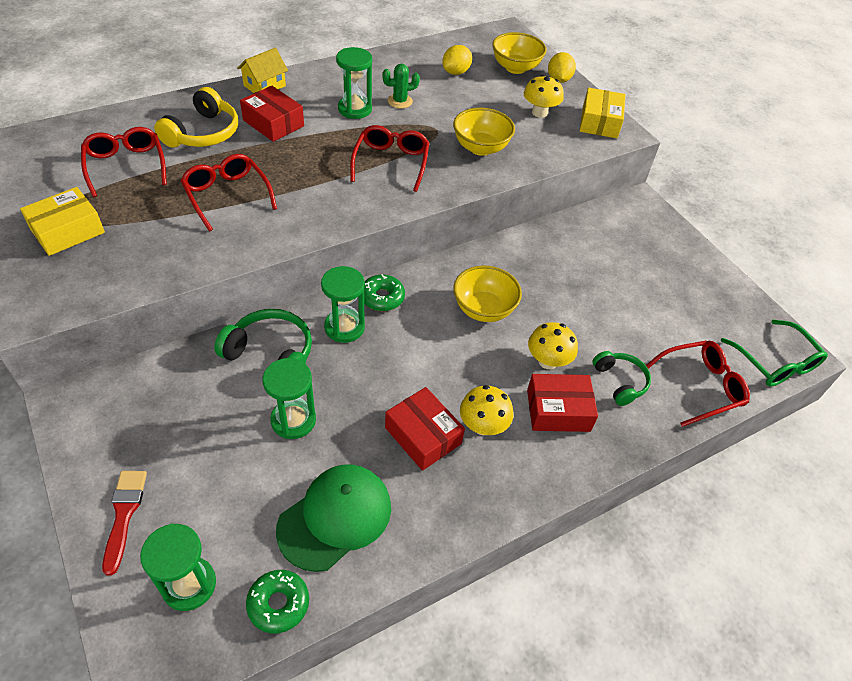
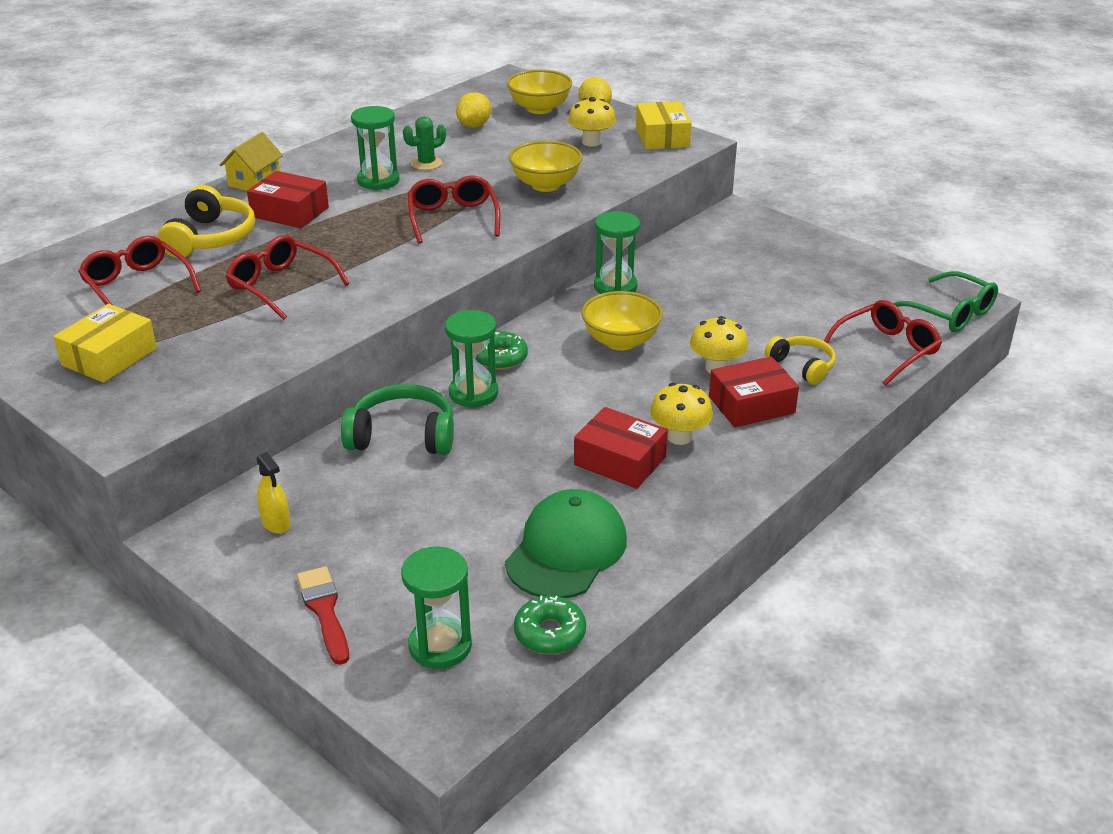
camera: 15 degrees left, 15 degrees down
green hourglass [263,358,316,439] -> green hourglass moved to [594,211,640,294]
green headphones [592,351,651,406] -> yellow headphones [765,336,836,385]
none -> yellow spray bottle [256,452,291,534]

